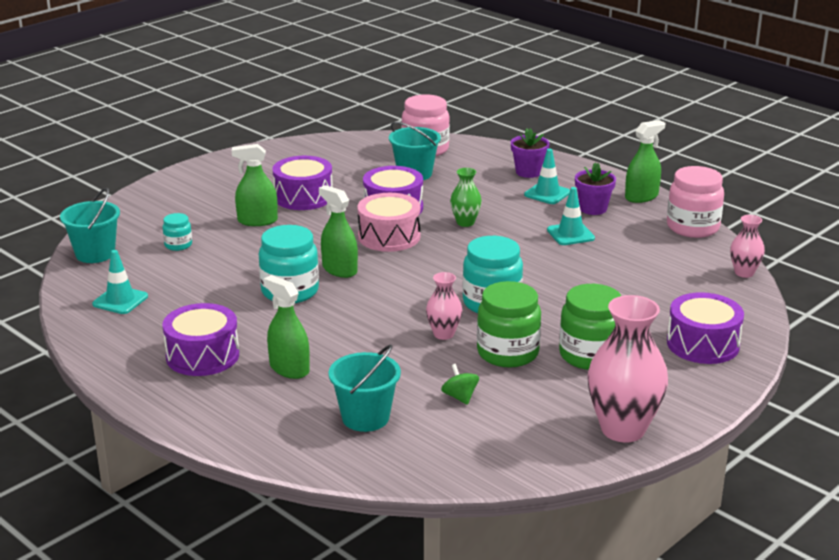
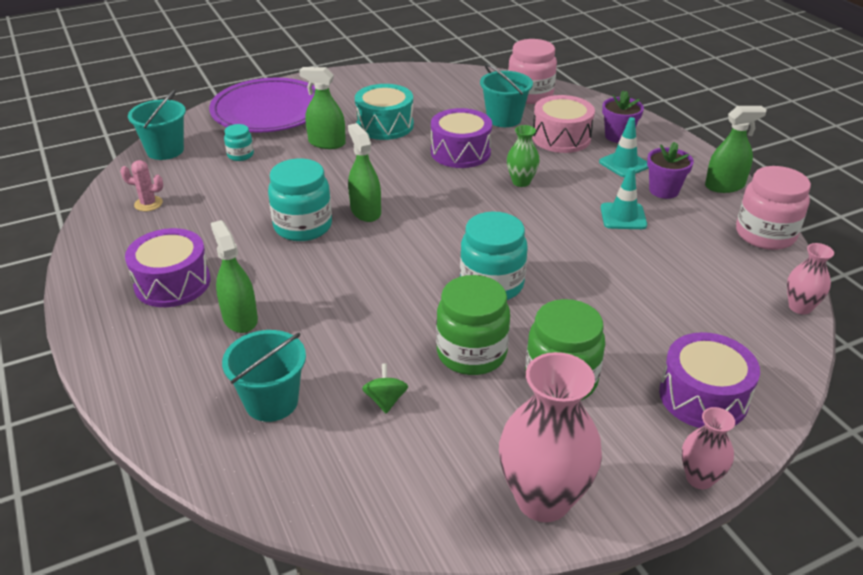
camera: 20 degrees right, 10 degrees up
turquoise traffic cone [92,250,148,314] -> pink cactus [120,160,163,211]
purple drum [273,156,332,210] -> turquoise drum [355,84,414,140]
pink drum [357,193,420,252] -> pink drum moved to [532,95,595,153]
pink vase [426,272,462,340] -> pink vase moved to [682,407,735,489]
none -> purple plate [209,78,315,132]

